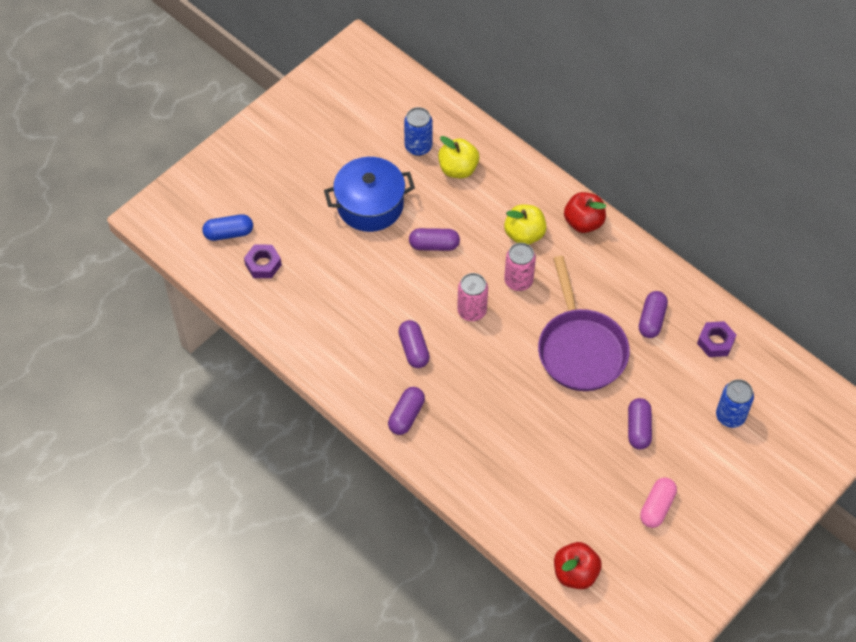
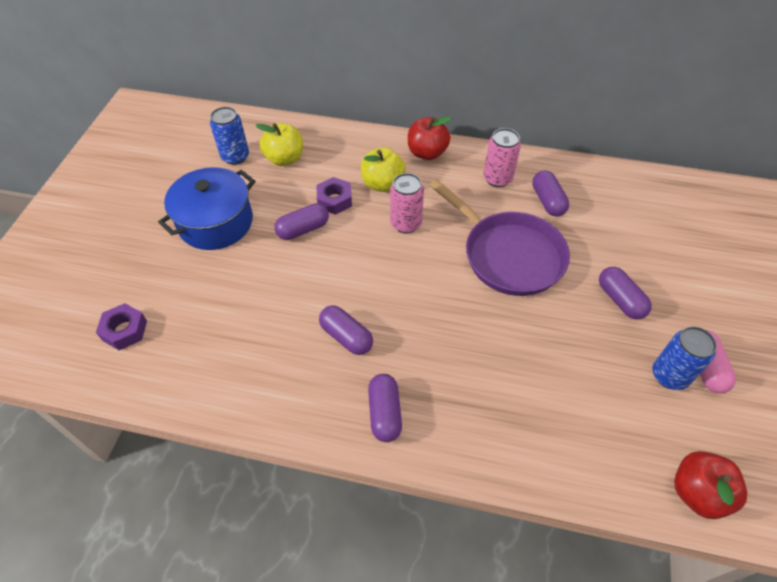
camera: 30 degrees left, 5 degrees down
blue capsule [202,214,253,241] -> none
pink can [457,273,488,321] -> pink can moved to [484,128,521,187]
purple nut [697,321,736,357] -> purple nut moved to [317,177,352,215]
blue can [716,379,754,428] -> blue can moved to [653,326,717,390]

